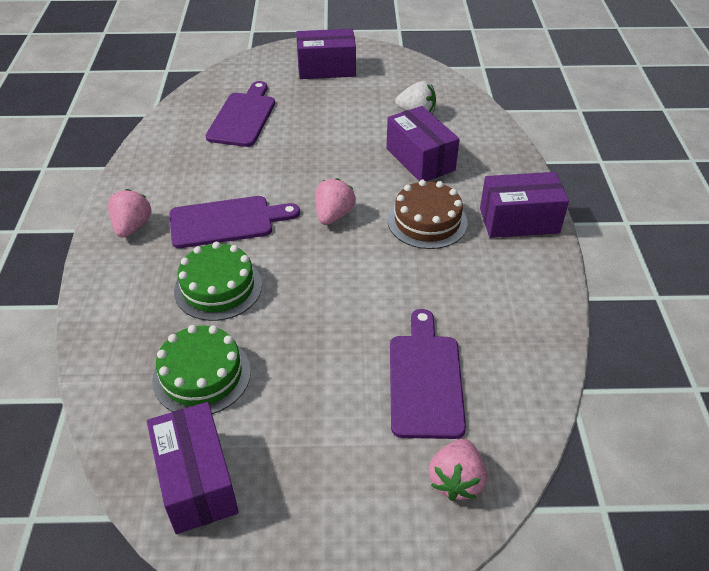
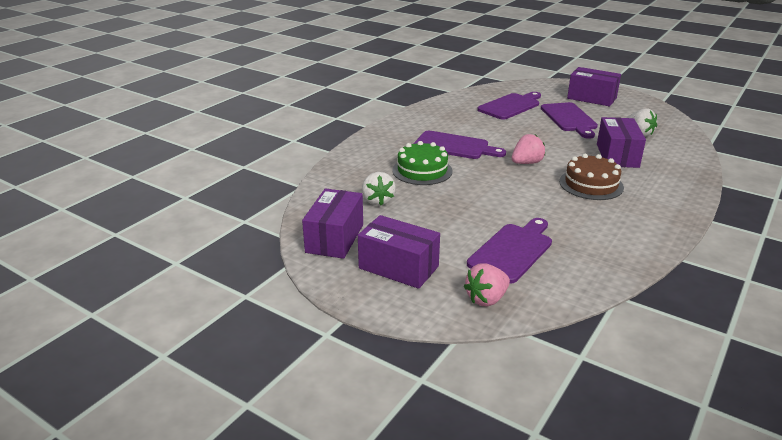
camera: 35 degrees right, 15 degrees down
pink strawberry [108,189,152,238] -> none
green cake [152,325,251,414] -> white strawberry [362,172,396,206]
purple box [480,172,569,238] -> purple box moved to [358,215,440,289]
none -> purple cutting board [541,102,598,139]

